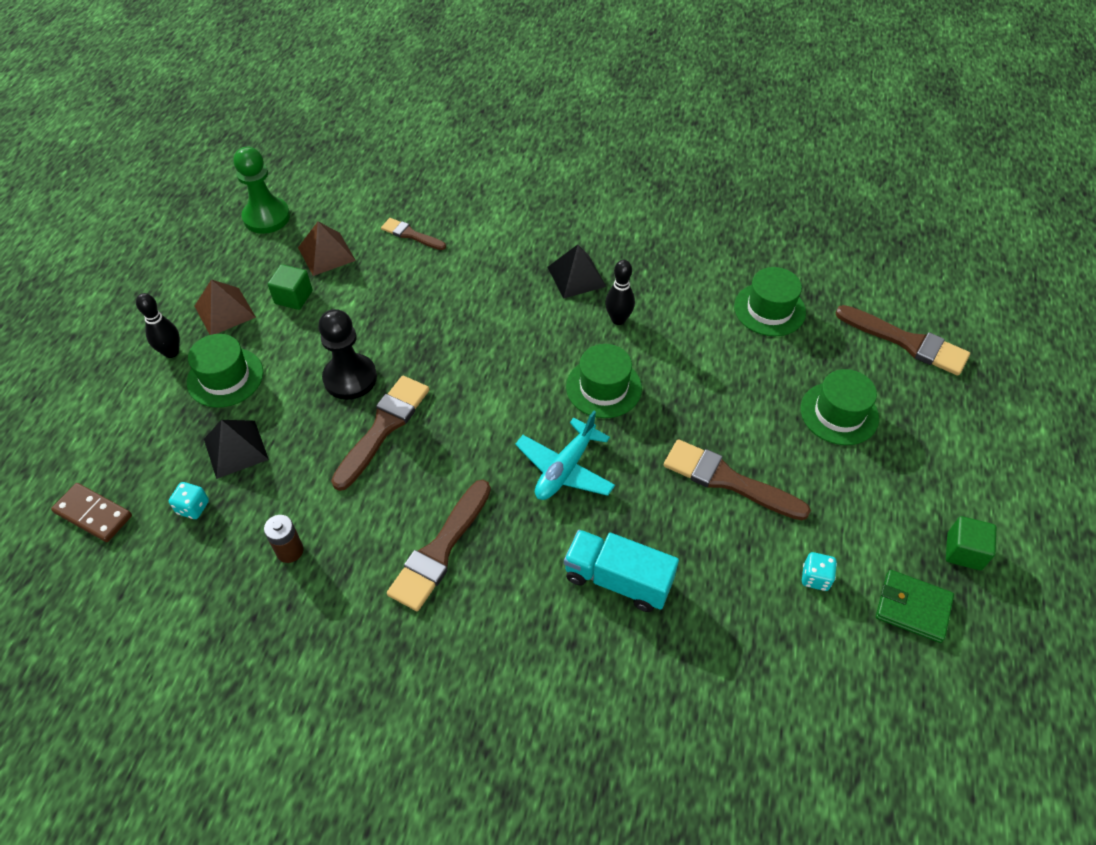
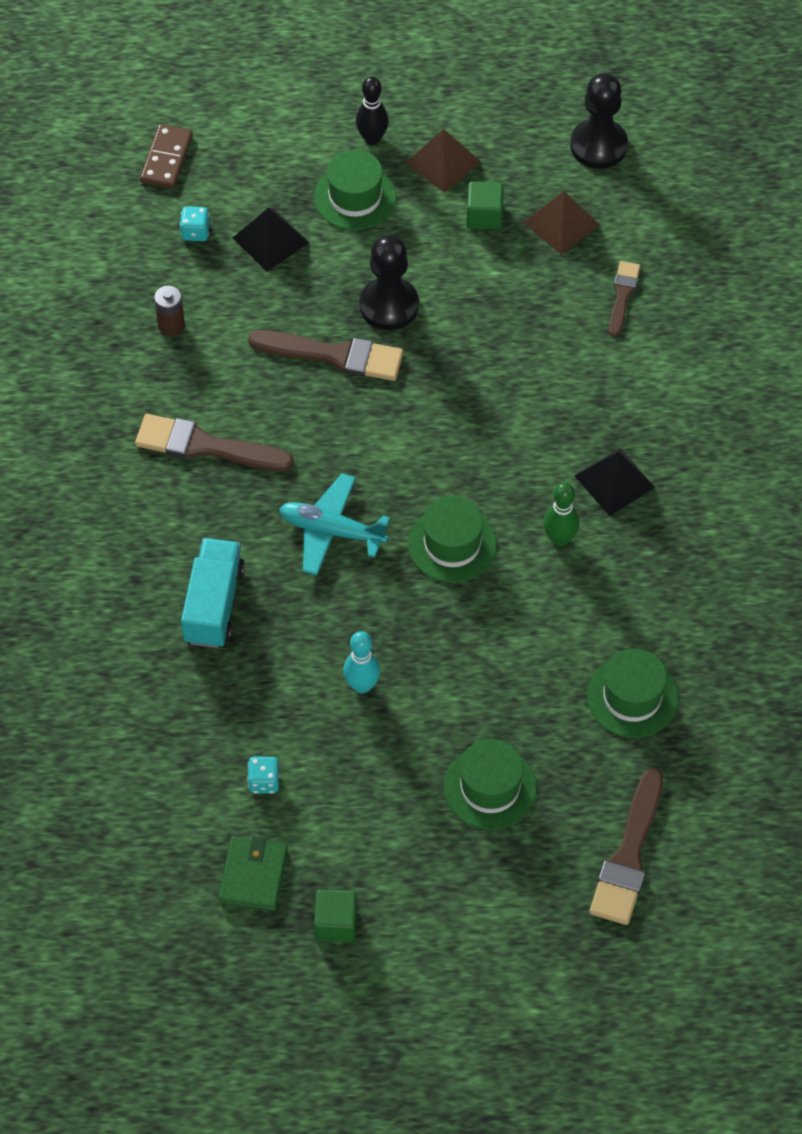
camera: 75 degrees right, 5 degrees up
green pawn [233,147,290,234] -> black pawn [570,73,628,169]
black bowling pin [605,260,635,325] -> green bowling pin [543,482,579,546]
brown brush [664,439,811,520] -> turquoise bowling pin [343,631,380,693]

